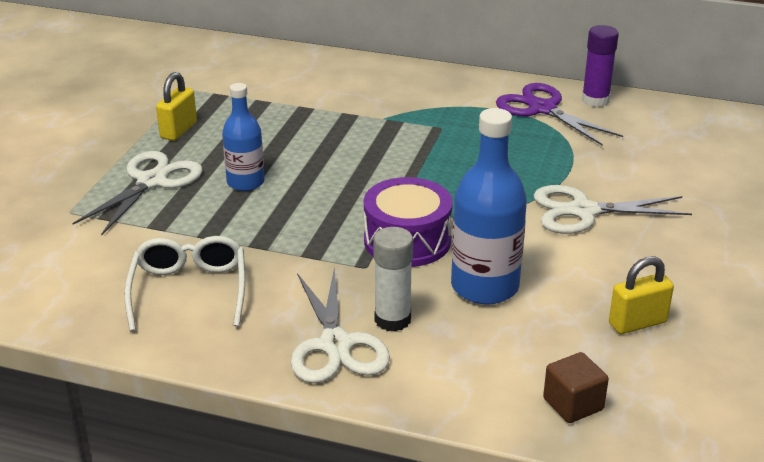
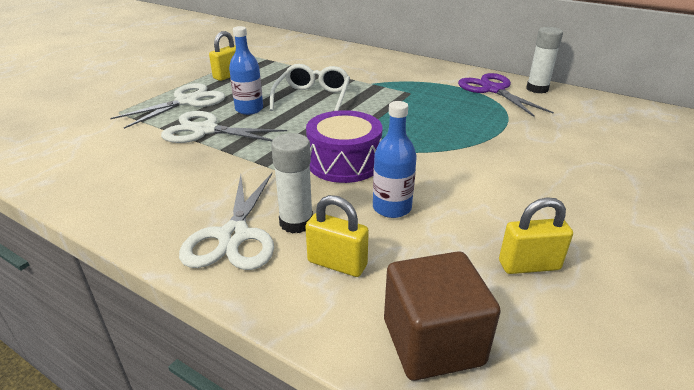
camera: 15 degrees right, 0 degrees up
white glasses [124,236,245,331] -> white glasses moved to [270,64,350,111]
blue bottle [451,108,527,305] -> blue bottle [373,101,417,218], size x0.63
white scissors [534,185,692,234] -> white scissors moved to [161,111,287,143]
brown cube [543,352,609,423] -> brown cube [384,251,501,381], size x1.63
purple glue stick [582,25,619,107] -> white glue stick [526,27,563,93]
none -> yellow padlock [305,195,369,277]

